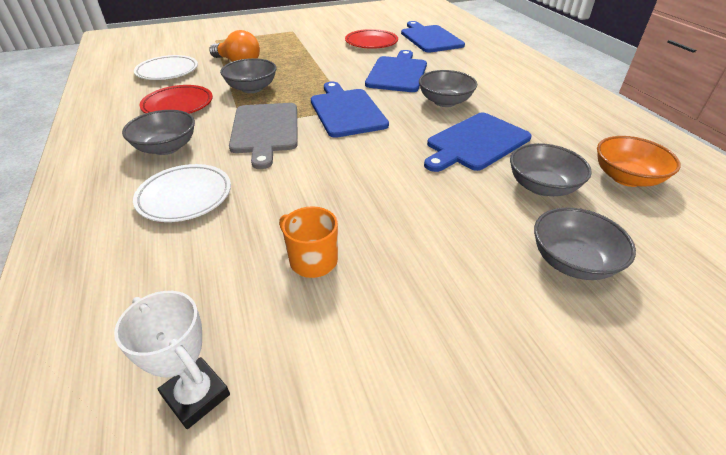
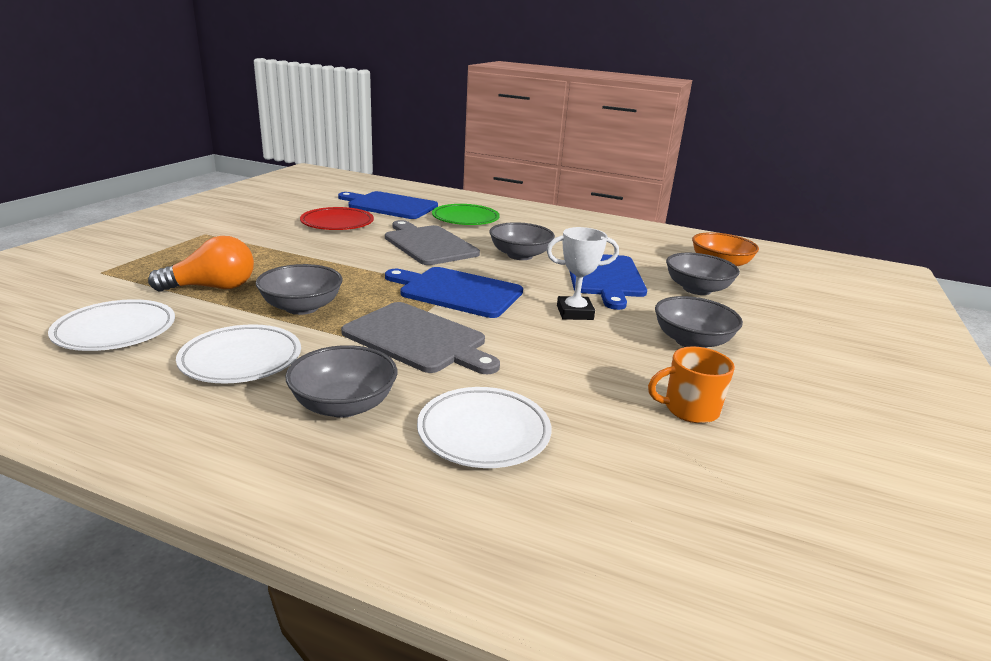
camera: 50 degrees left, 15 degrees down
white trophy [114,291,230,429] -> white trophy moved to [547,227,619,320]
red plate [140,85,213,114] -> white plate [176,324,301,383]
blue cutting board [365,50,427,92] -> grey cutting board [385,220,480,265]
grey bowl [534,207,636,280] -> grey bowl moved to [655,296,743,348]
none -> green plate [432,204,500,225]

